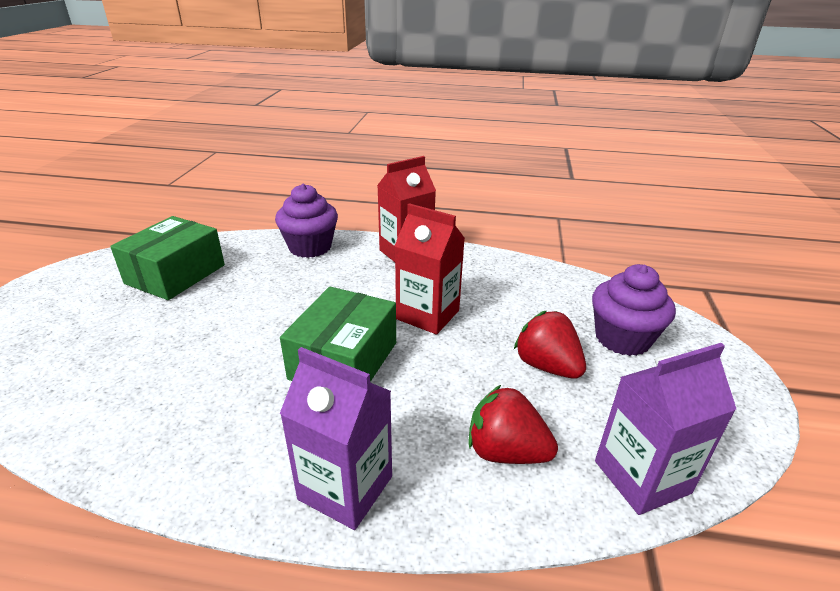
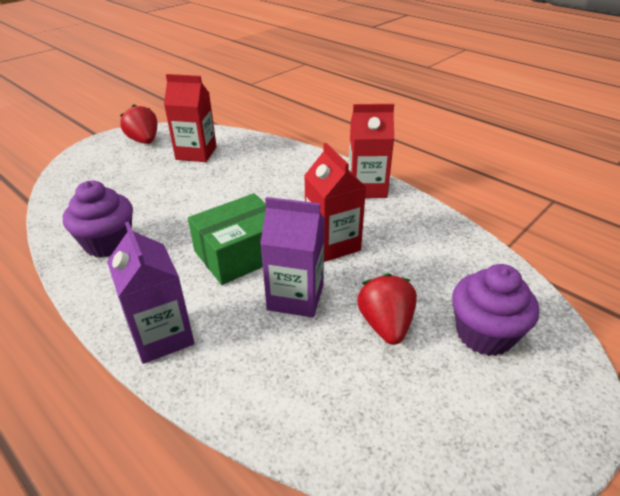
camera: 35 degrees right, 5 degrees up
green box [110,216,225,300] -> red carton [164,74,217,162]
purple cupcake [275,184,338,258] -> purple cupcake moved to [63,181,133,258]
red strawberry [468,385,558,464] -> red strawberry moved to [120,104,157,144]
purple carton [595,343,736,515] -> purple carton moved to [260,197,325,318]

